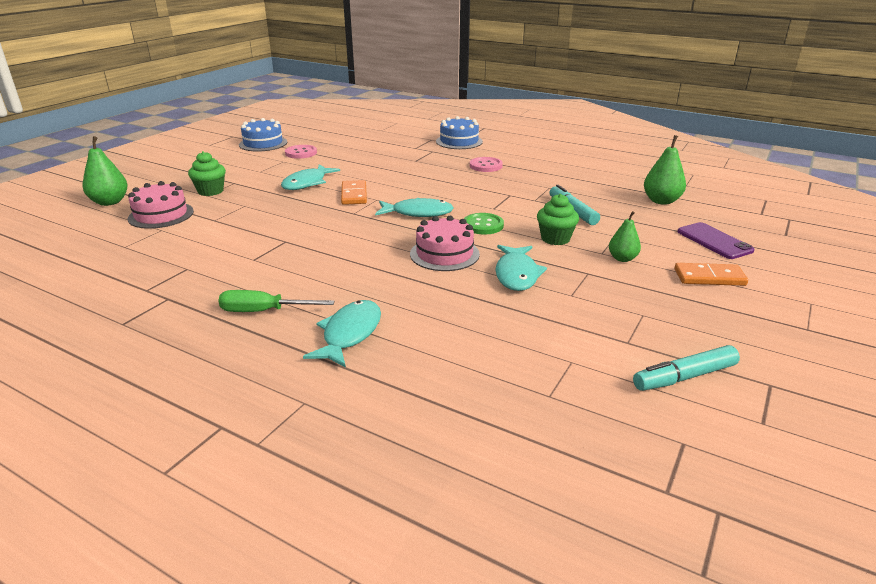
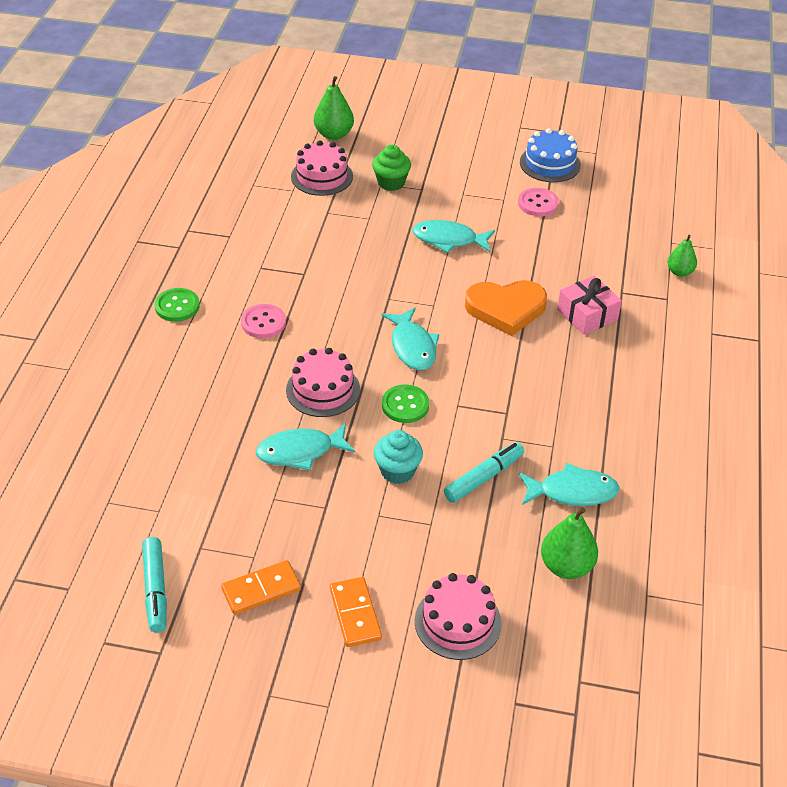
camera: 70 degrees right, 15 degrees up
green screwdriver [218,290,335,312] -> green button [155,288,200,322]
turquoise fish [303,300,381,368] -> turquoise fish moved to [519,463,620,506]
orange domino [341,180,367,205] -> orange domino moved to [221,560,301,614]
blue cake [436,116,483,149] -> none
pink button [470,157,503,172] -> pink button moved to [241,304,286,338]
green cupcake [537,194,579,245] -> turquoise cupcake [374,430,423,484]
green pear [609,211,641,262] -> green pear moved to [667,235,697,277]
turquoise marker [633,345,740,391] -> turquoise marker turned 150 degrees counterclockwise [142,537,167,633]
purple phone [677,222,755,259] -> pink cake [415,573,502,660]
none -> orange heart [465,280,547,336]
none -> pink gift [557,276,622,335]

